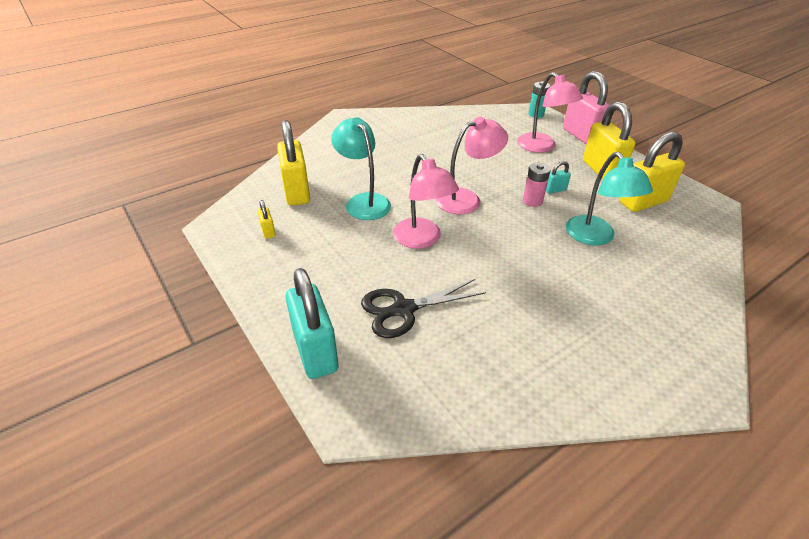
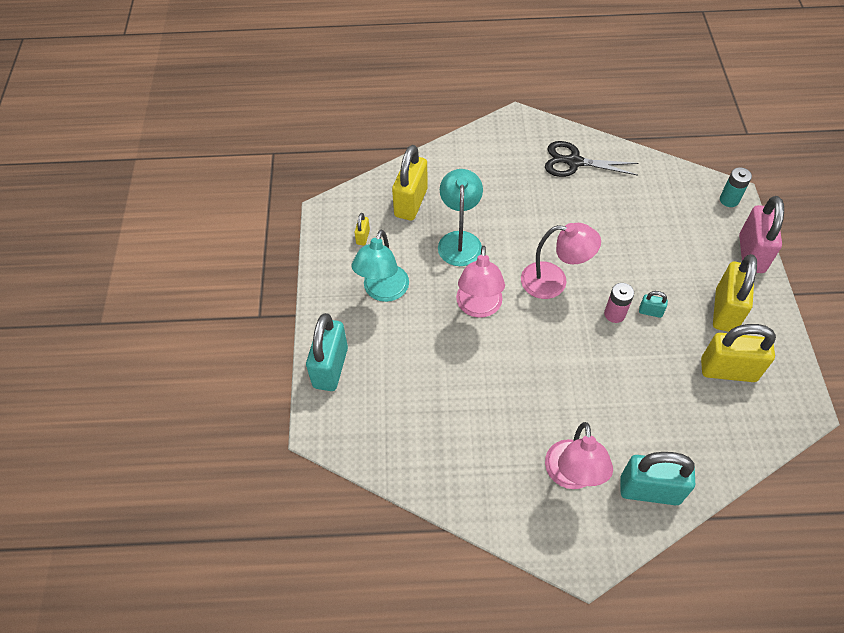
camera: 35 degrees right, 15 degrees up
black scissors [361,279,486,338] -> black scissors moved to [545,141,639,177]
pink lamp [517,72,583,153] -> pink lamp moved to [545,422,613,489]
turquoise lamp [566,152,653,246] -> turquoise lamp moved to [352,230,409,302]
none -> turquoise padlock [620,452,695,505]

